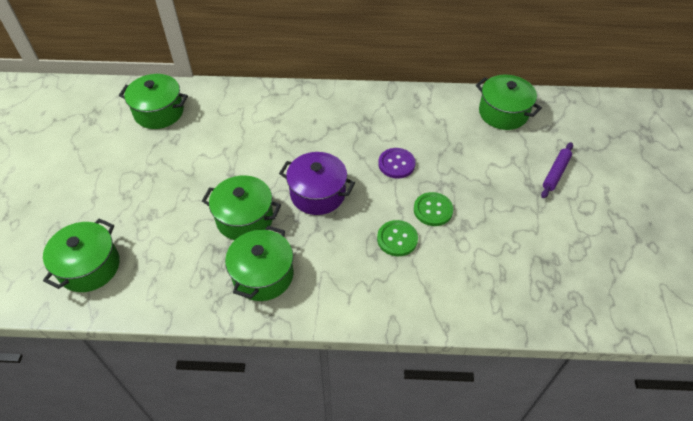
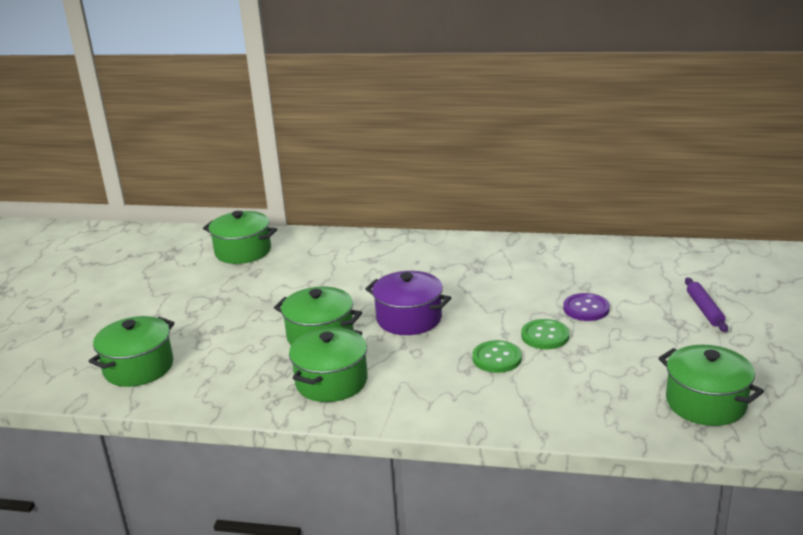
camera: 10 degrees right, 25 degrees down
purple button [378,148,416,178] -> purple button moved to [563,293,610,321]
green pot [476,75,542,130] -> green pot moved to [659,345,764,426]
purple rolling pin [541,142,573,198] -> purple rolling pin turned 45 degrees counterclockwise [685,278,728,332]

